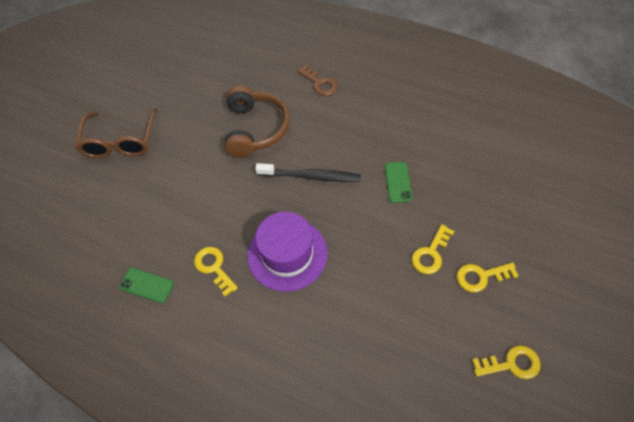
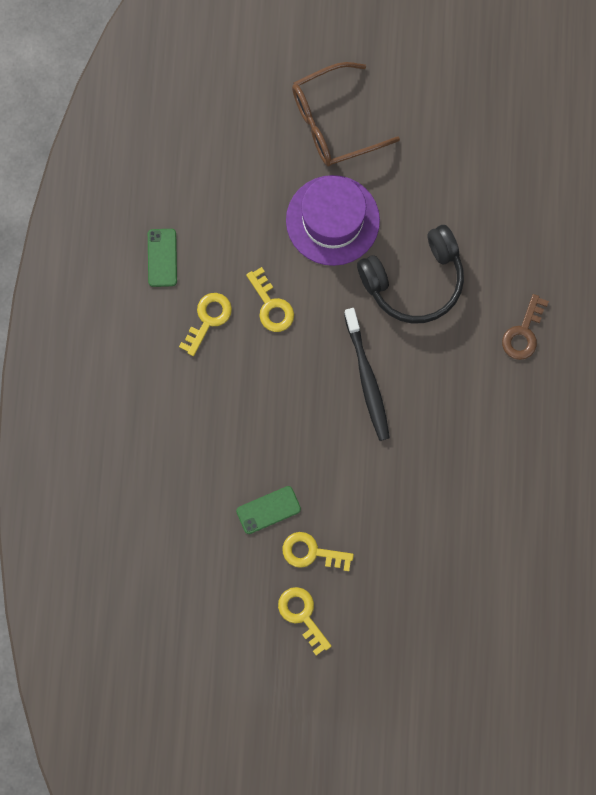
camera: 65 degrees right, 20 degrees up
brown headphones [225,86,290,158] -> black headphones [357,225,464,324]
purple hat [247,212,328,292] -> purple hat moved to [286,175,380,266]
green phone [385,162,412,203] -> green phone moved to [236,486,301,534]
yellow key [472,345,541,379] -> yellow key moved to [246,267,294,332]

